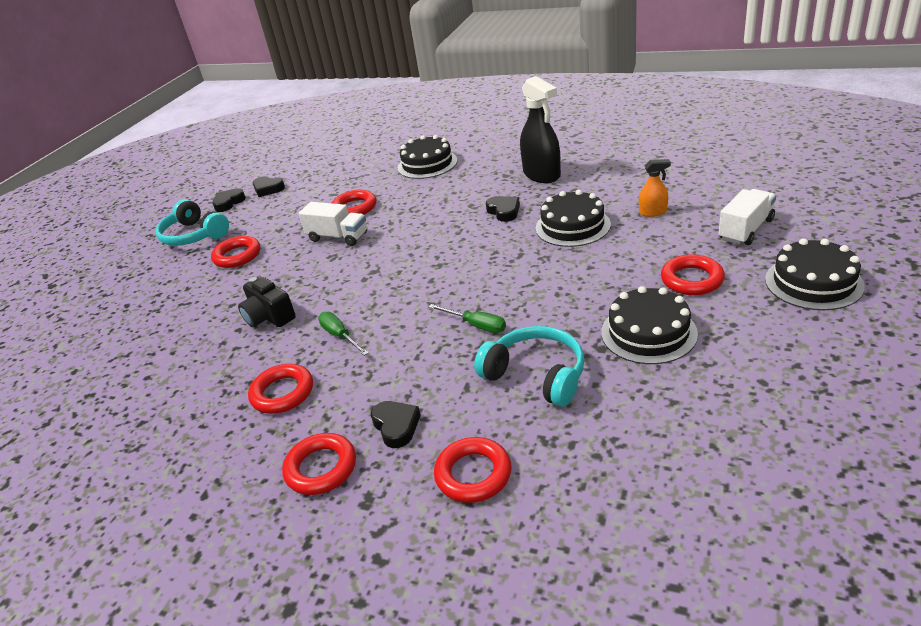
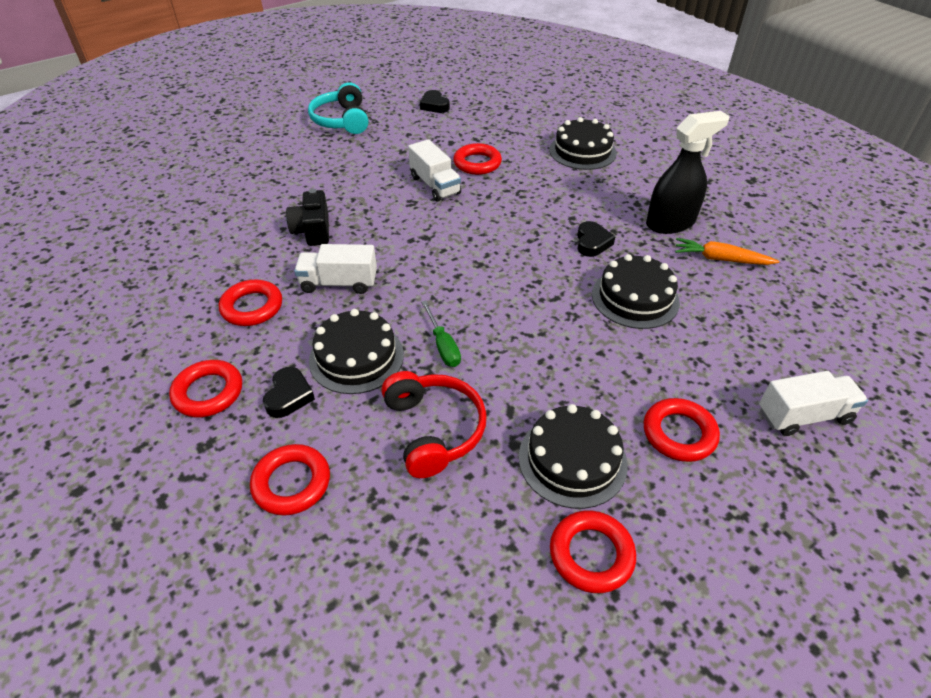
camera: 30 degrees right, 10 degrees up
red ring [211,236,260,268] -> red ring moved to [550,511,636,593]
black heart [212,188,246,212] -> none
green screwdriver [318,312,368,356] -> white truck [294,244,377,294]
turquoise headphones [474,326,584,407] -> red headphones [381,371,487,478]
black spray bottle [520,76,561,183] -> black spray bottle turned 120 degrees counterclockwise [646,111,730,234]
orange spray bottle [639,159,671,217] -> none
black cake [765,238,865,310] -> black cake moved to [309,309,404,394]
none -> orange carrot [675,238,779,265]

